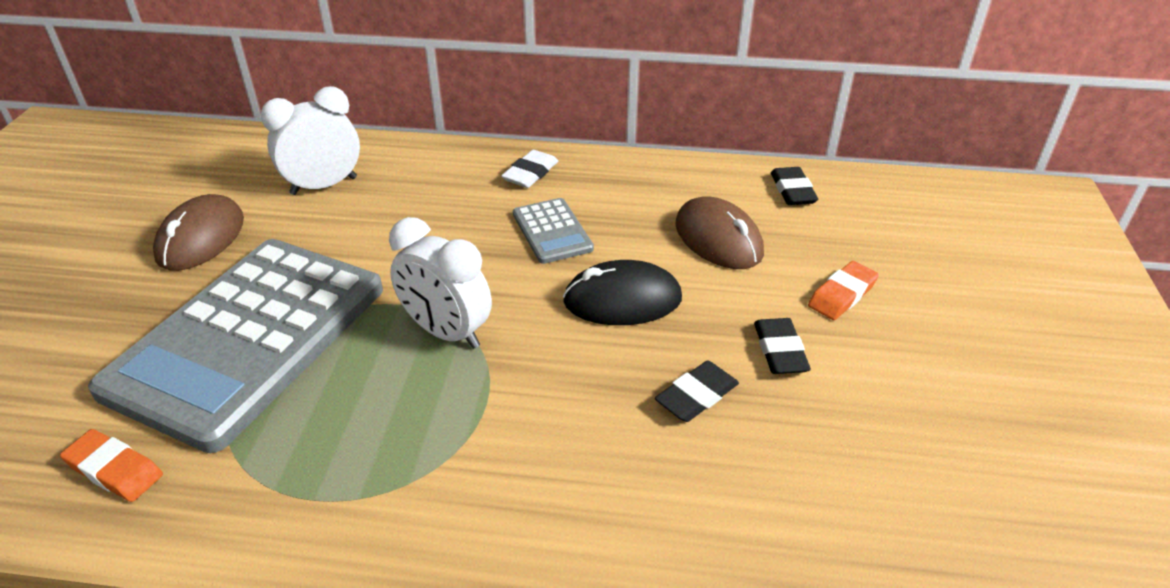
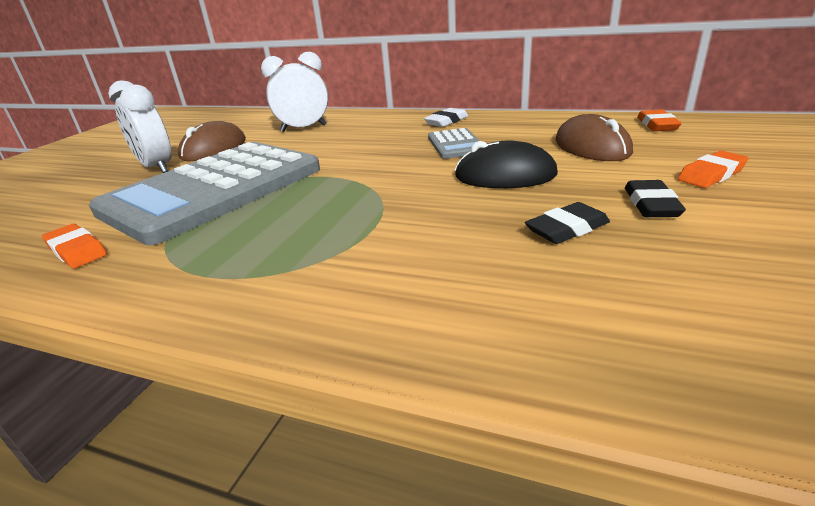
camera: 15 degrees right, 10 degrees down
white clock [389,217,492,349] -> white clock moved to [108,80,172,173]
black eraser [771,167,818,205] -> orange eraser [637,110,682,131]

